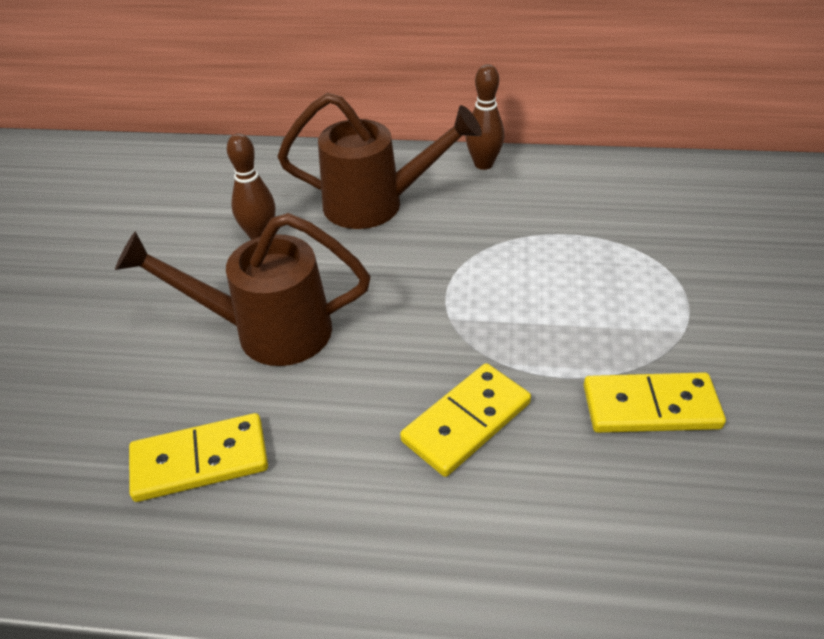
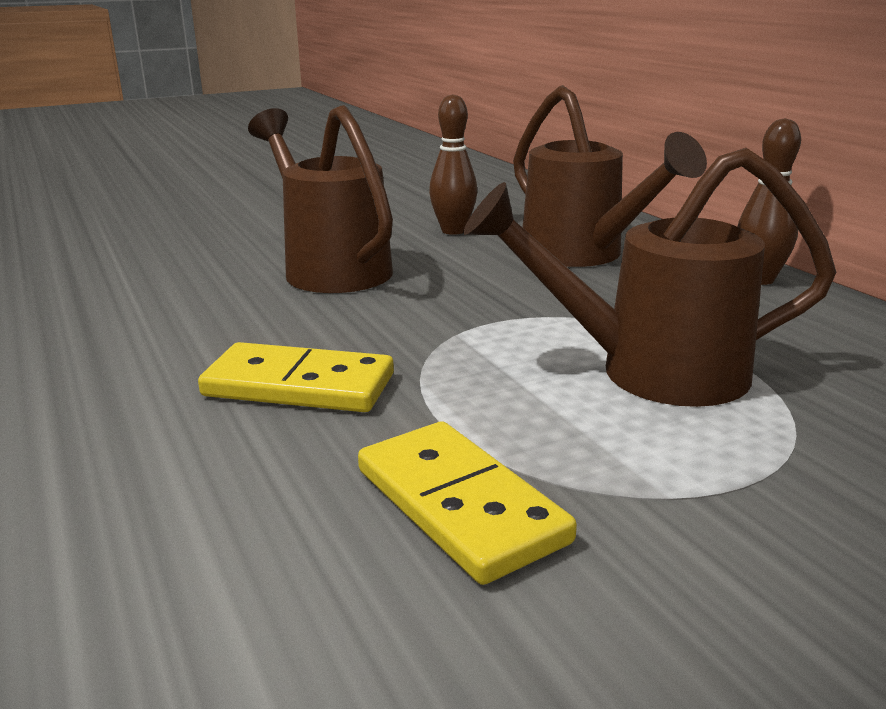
camera: 55 degrees right, 20 degrees down
yellow domino [129,413,268,502] -> none
none -> brown watering can [463,148,836,407]

